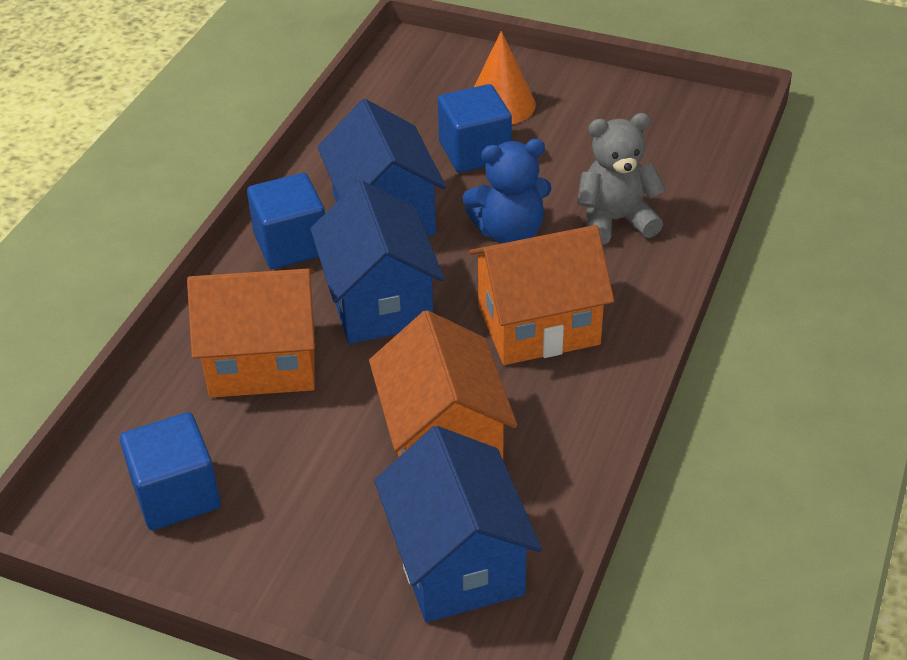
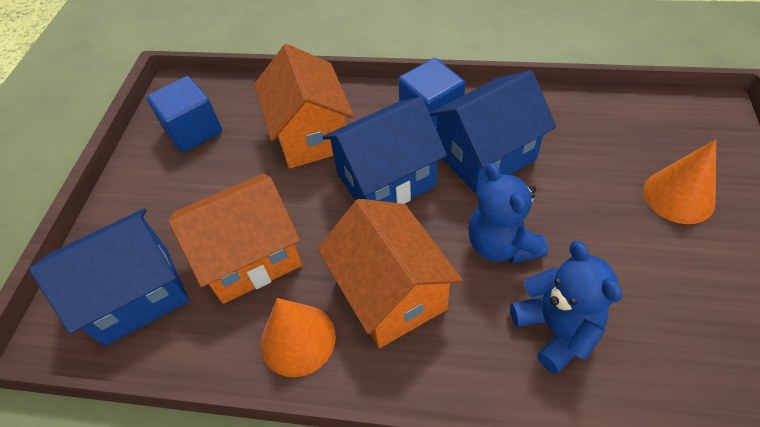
camera: 80 degrees right, 10 degrees up
blue cube [438,84,512,173] -> none
grey teddy bear [577,113,666,245] -> blue teddy bear [510,241,622,374]
none -> orange cone [261,298,336,377]

